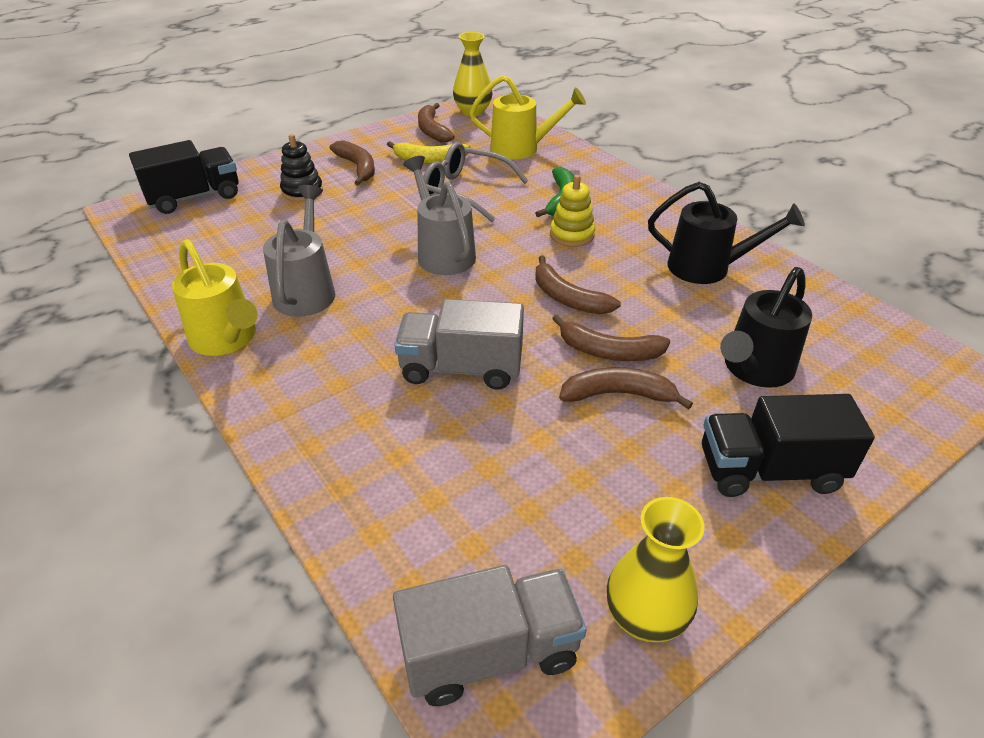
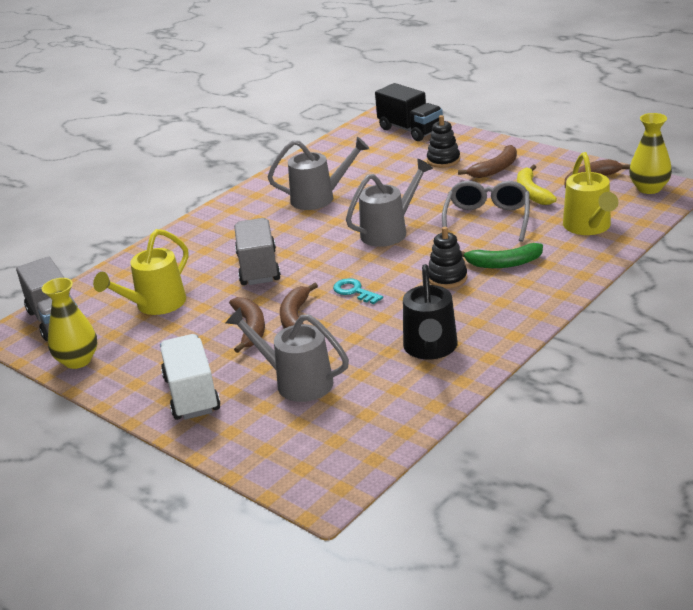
camera: 80 degrees right, 10 degrees down
yellow watering can [172,239,258,356] -> yellow watering can moved to [93,229,189,315]
brown banana [535,255,621,314] -> turquoise key [333,278,383,304]
yellow stacking toy [550,175,595,247] -> black stacking toy [428,227,467,288]
black truck [702,394,875,497] -> white truck [160,334,220,420]
black watering can [720,267,812,388] -> grey watering can [226,307,349,402]

